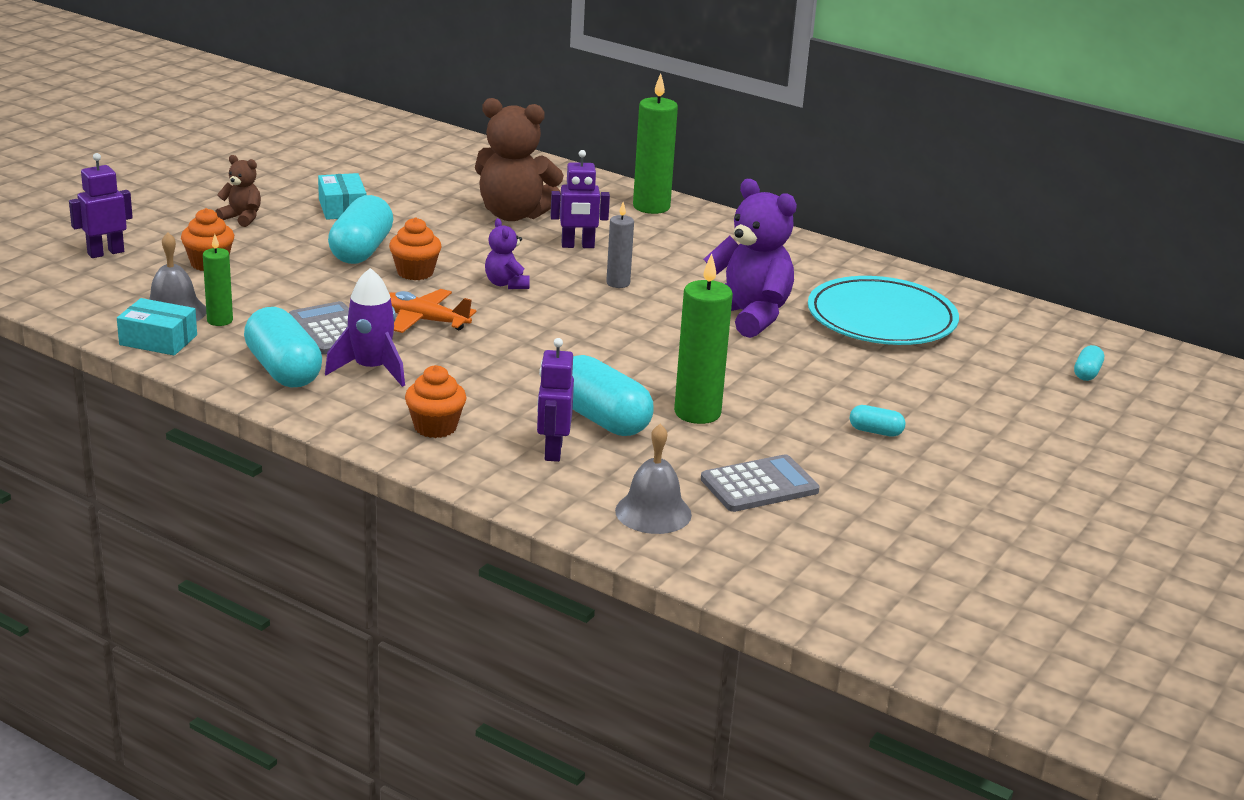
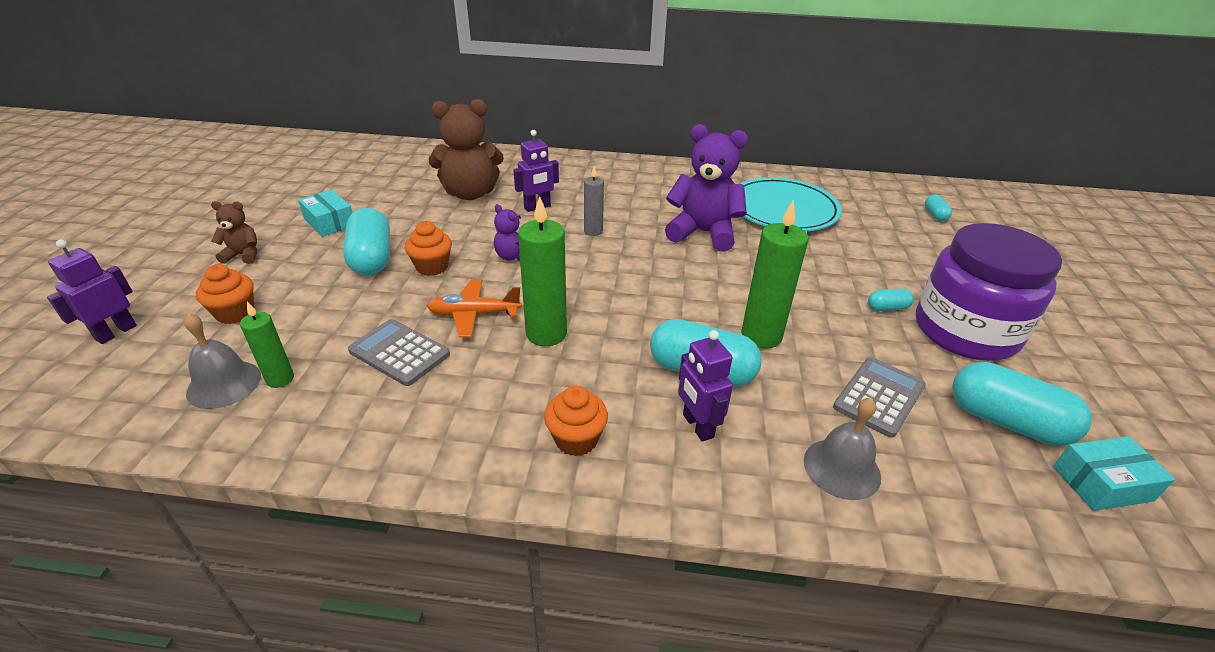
camera: 25 degrees left, 10 degrees up
turquoise box [117,298,197,355] -> turquoise box moved to [1053,436,1175,511]
turquoise capsule [244,307,322,387] -> turquoise capsule moved to [952,362,1092,445]
purple rocket [325,268,405,387] -> none
green candle [633,73,678,214] -> green candle moved to [518,196,567,346]
none -> purple jar [916,223,1062,361]

